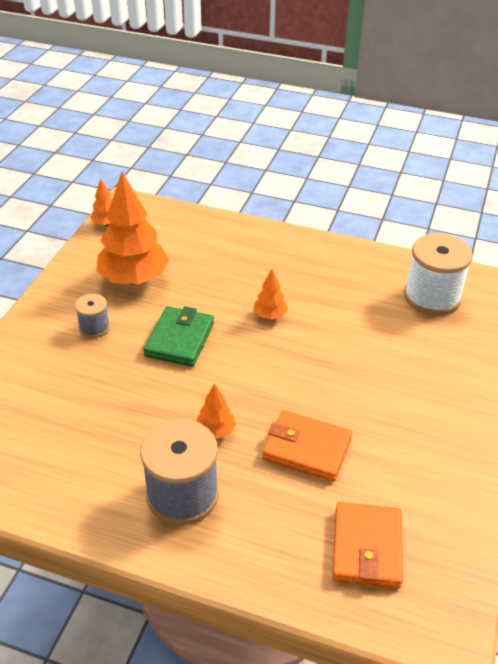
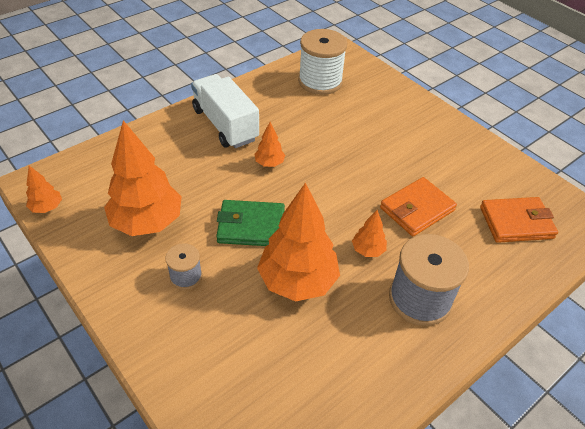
camera: 60 degrees left, 5 degrees up
green wallet [143,306,214,367] -> green wallet turned 45 degrees counterclockwise [216,200,285,246]
orange wallet [332,502,403,589] -> orange wallet turned 45 degrees counterclockwise [480,197,558,243]
none -> white truck [191,74,259,148]
none -> orange tree [257,183,340,301]

